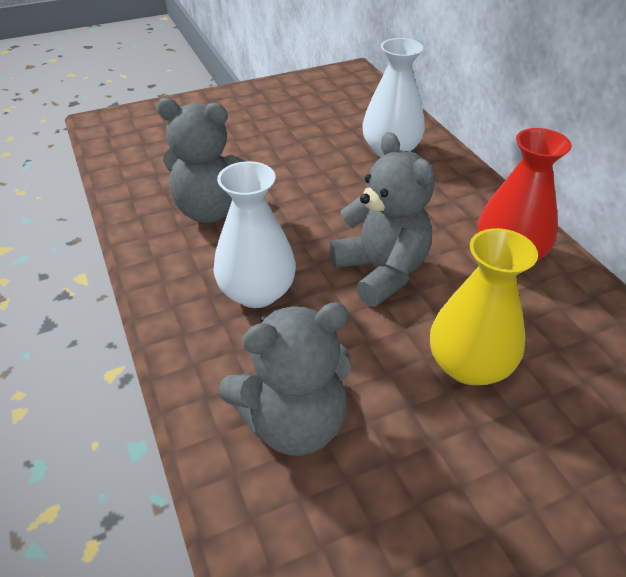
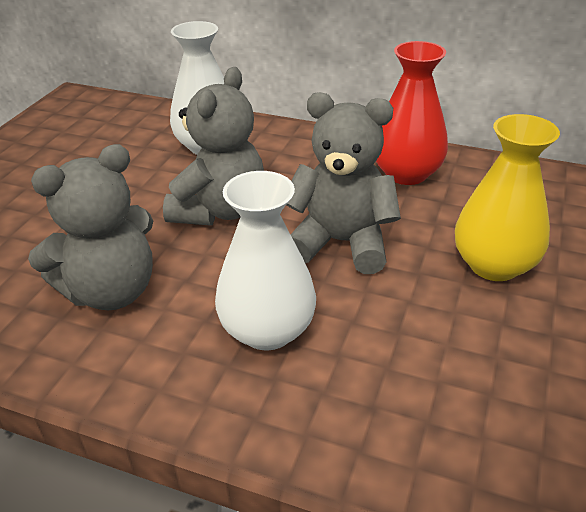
camera: 45 degrees left, 5 degrees down
grey teddy bear [219,302,351,456] -> grey teddy bear moved to [163,67,264,226]

